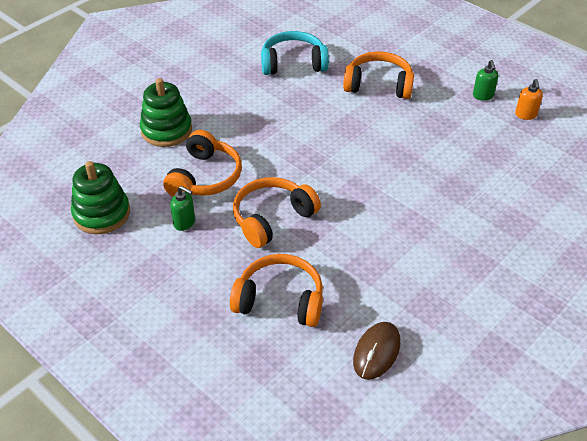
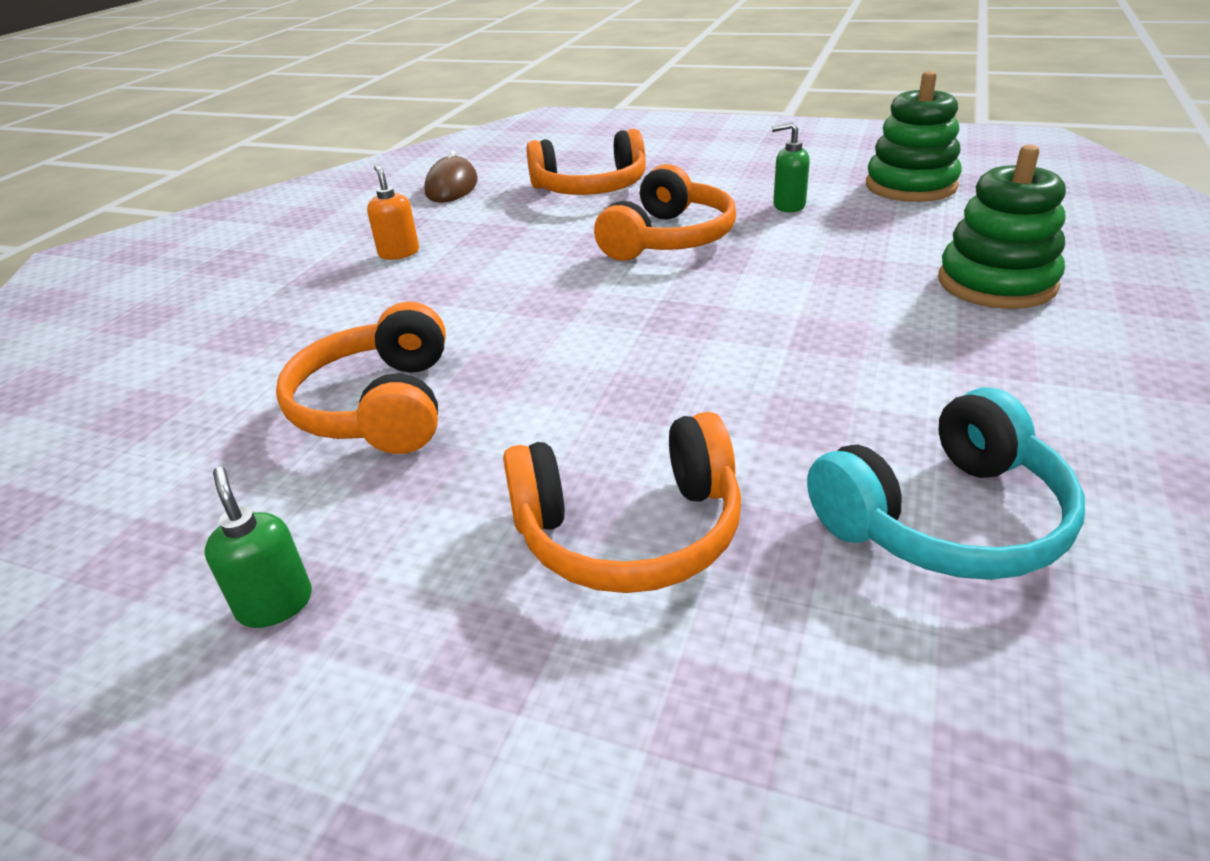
camera: 160 degrees right, 10 degrees down
orange headphones [163,130,242,197] -> orange headphones moved to [276,302,446,454]
orange soap dispenser [515,79,543,120] -> orange soap dispenser moved to [367,165,419,260]

